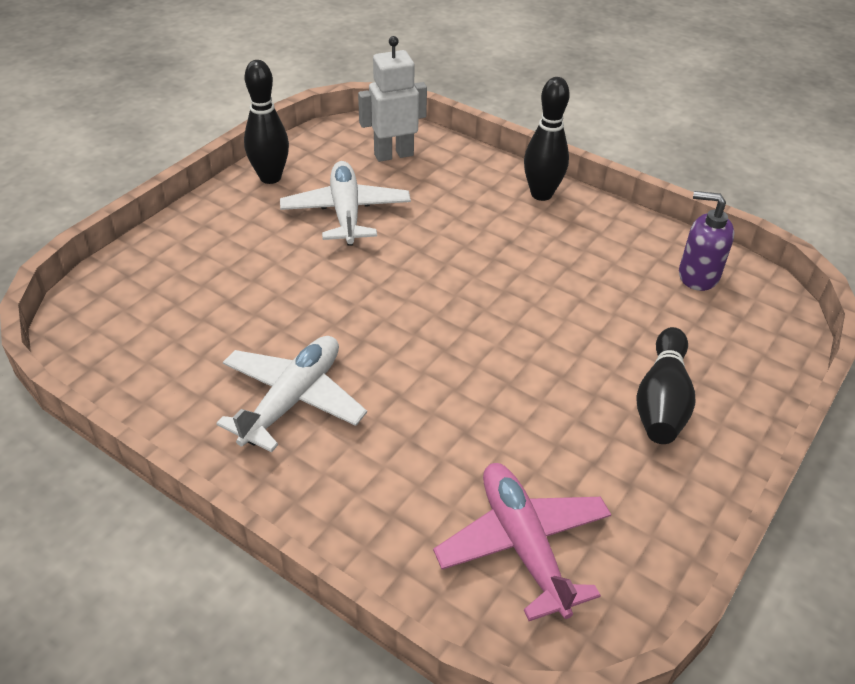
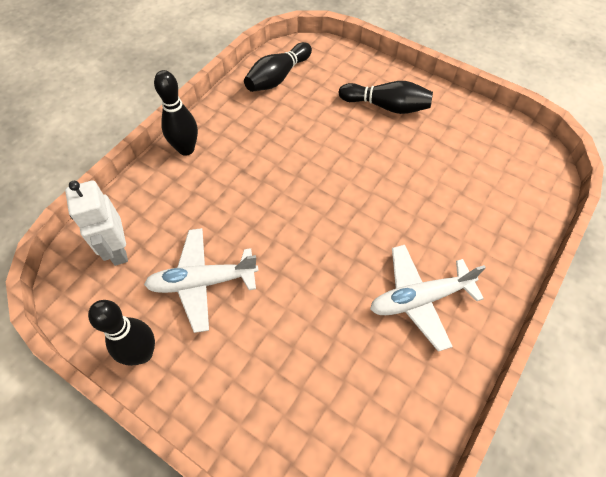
camera: 90 degrees left, 15 degrees up
white plane [216,336,367,452] -> white plane turned 45 degrees counterclockwise [370,245,486,352]
pink plane [433,463,611,621] -> none
purple soap dispenser [679,191,734,291] -> black bowling pin [244,42,312,92]

